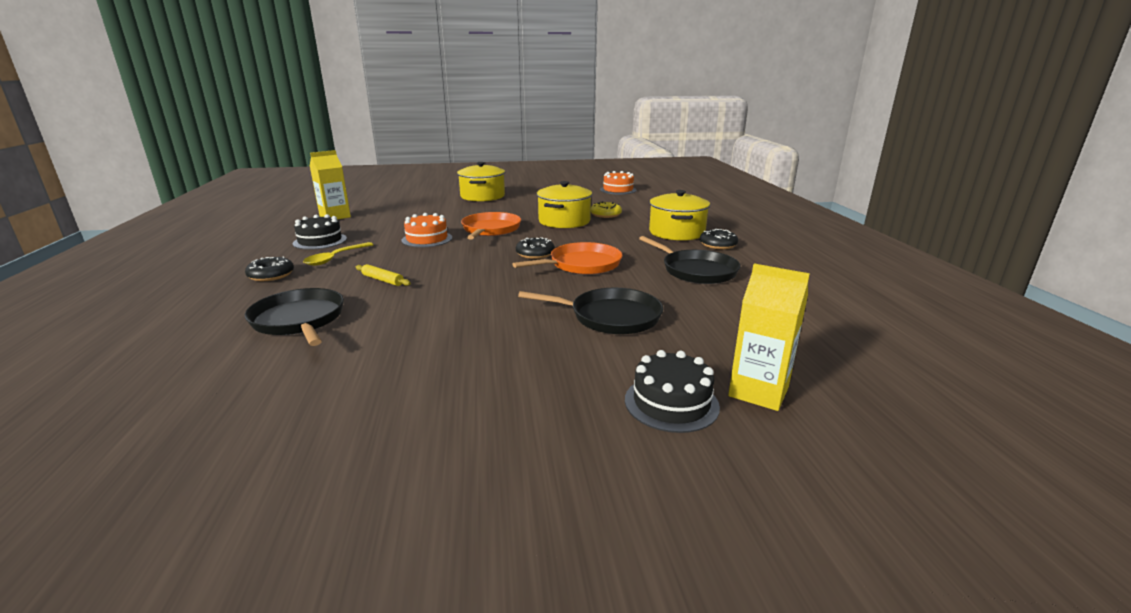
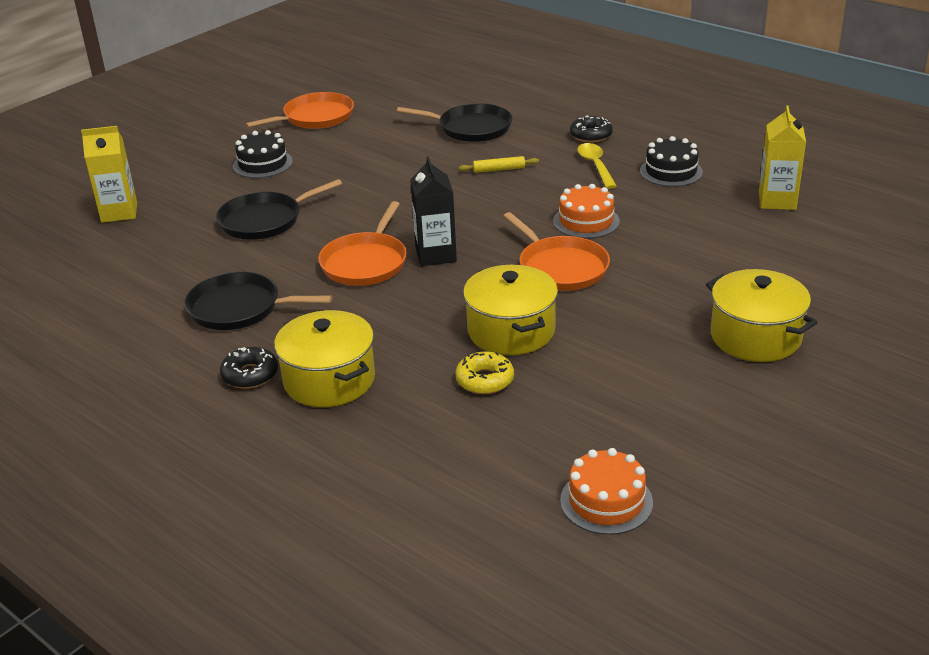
camera: 140 degrees right, 10 degrees up
black donut [516,237,555,259] -> black carton [410,156,457,266]
black cake [625,350,720,433] -> black cake moved to [233,130,293,178]
none -> orange pan [245,92,354,129]

